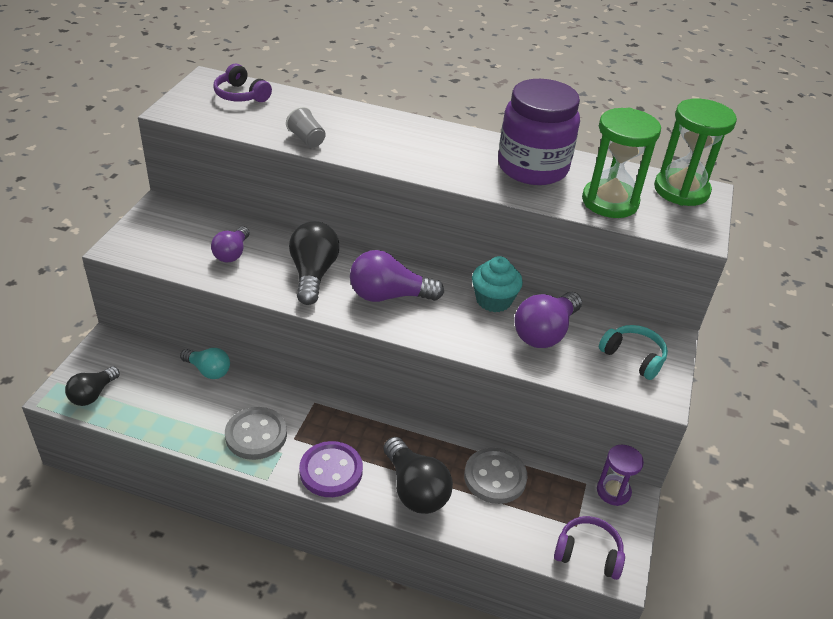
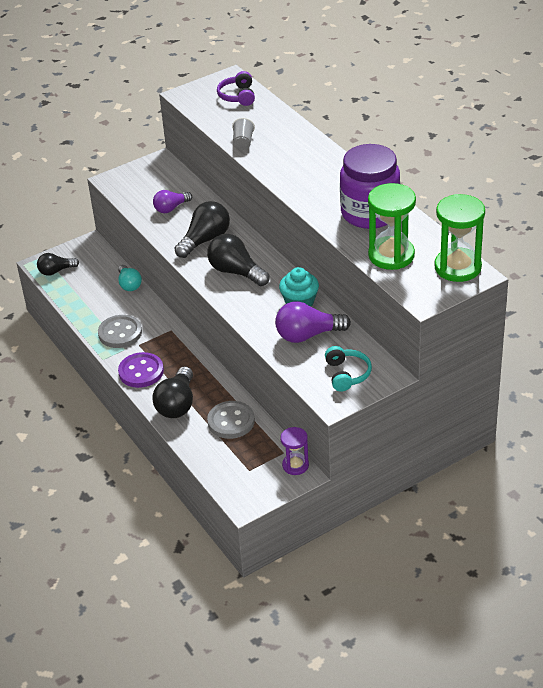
camera: 45 degrees right, 0 degrees up
purple light bulb [350,250,444,302] -> black light bulb [207,234,269,286]
purple headphones [554,516,625,580] -> none

